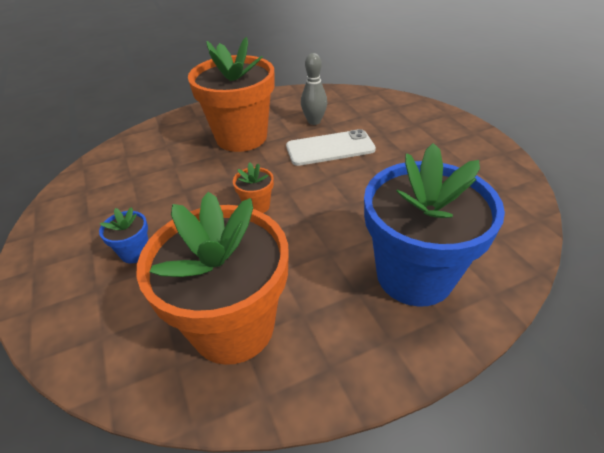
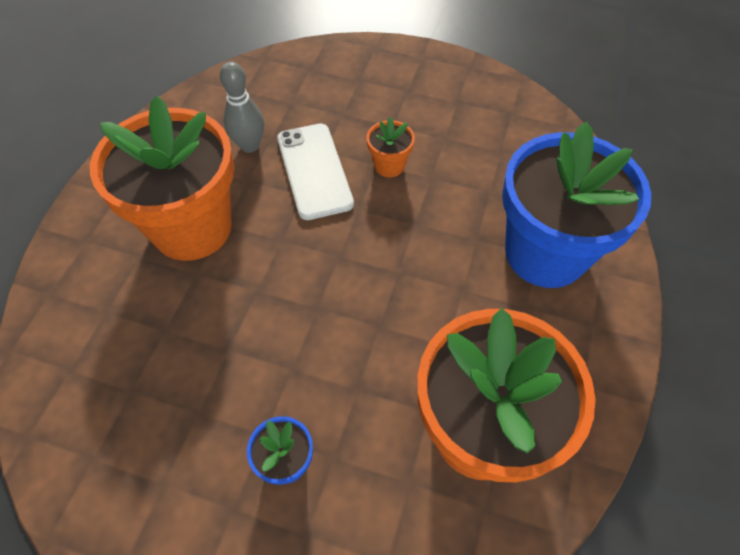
camera: 50 degrees left, 15 degrees up
orange flower pot [233,162,274,213] -> orange flower pot moved to [367,117,415,177]
white phone [286,129,376,166] -> white phone turned 45 degrees counterclockwise [277,124,354,220]

